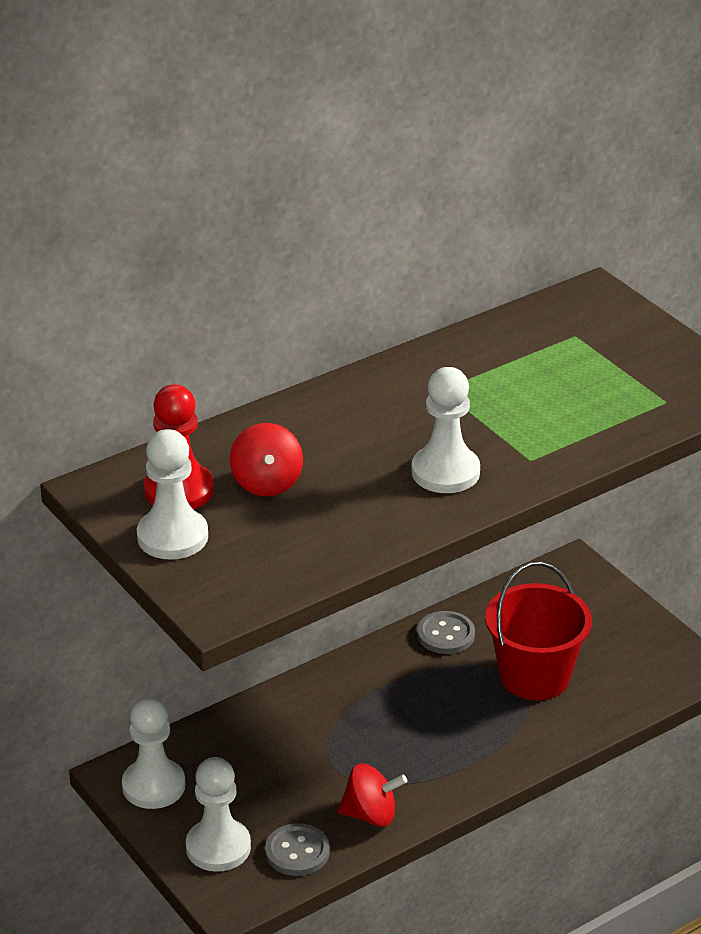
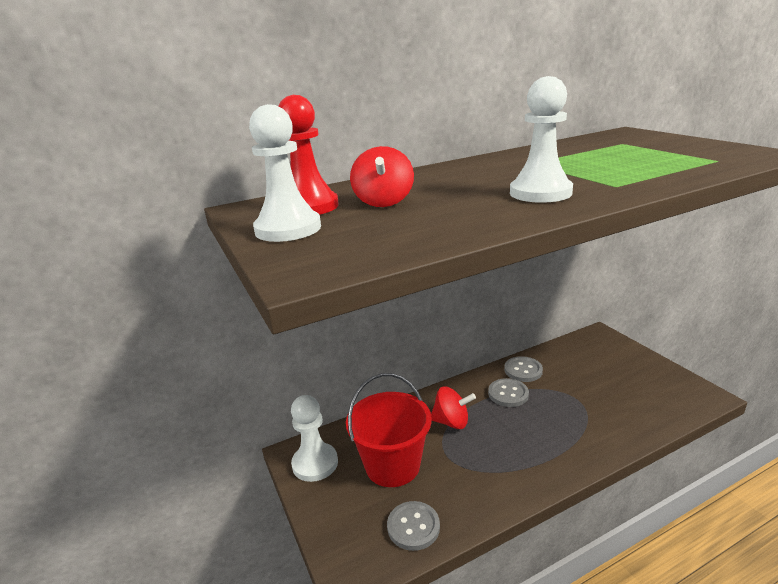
camera: 10 degrees right, 10 degrees down
white pawn [186,757,251,872] -> none
red spinning top [337,763,407,827] -> red spinning top moved to [431,387,476,429]
red bucket [485,562,592,700] -> red bucket moved to [346,373,432,487]
none -> grey button [488,378,529,407]

